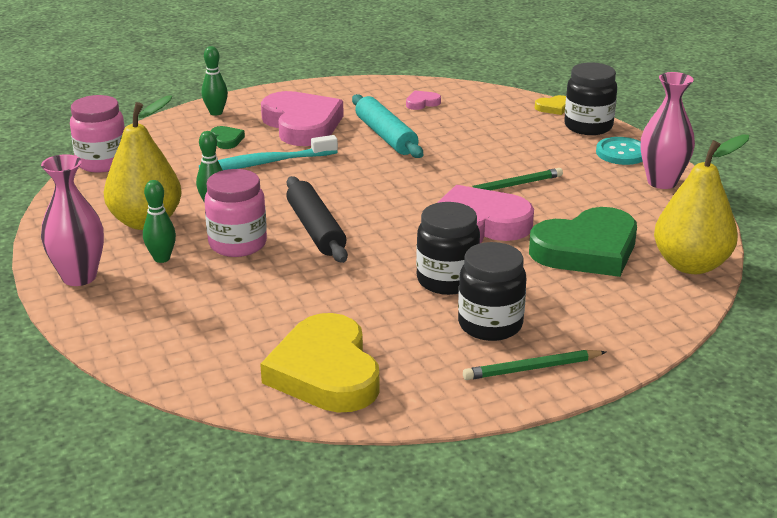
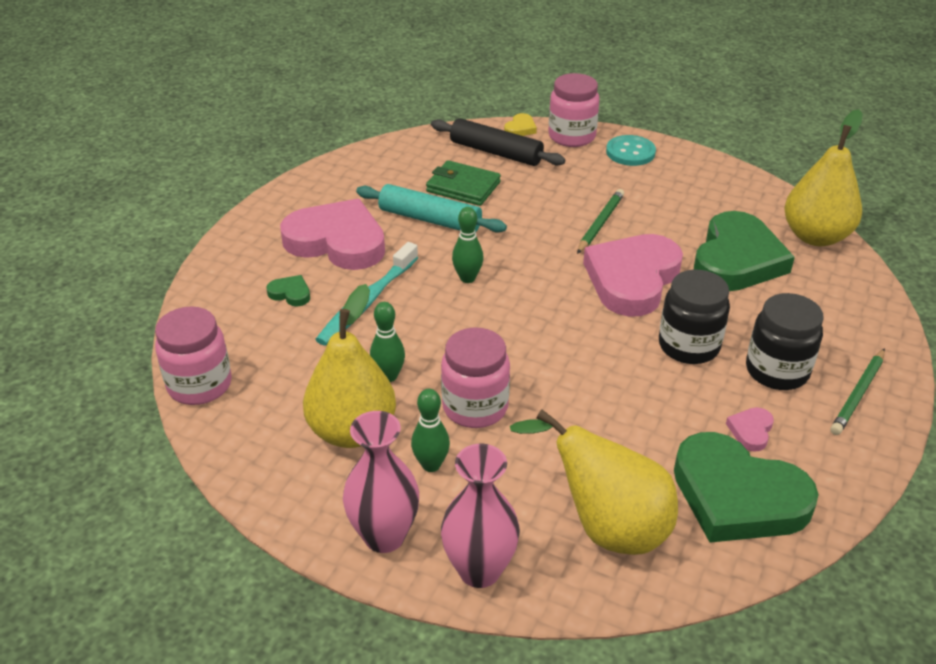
camera: 40 degrees left, 10 degrees up
green bowling pin [202,46,228,116] -> green bowling pin moved to [452,207,484,283]
yellow heart [260,313,379,413] -> green heart [674,432,819,543]
black rolling pin [286,176,348,263] -> black rolling pin moved to [431,118,565,166]
pink heart [406,90,441,110] -> pink heart moved to [726,407,774,452]
black jar [564,63,617,135] -> pink jar [548,73,600,147]
pink vase [641,72,695,189] -> pink vase moved to [441,444,520,588]
none -> green wallet [426,160,501,206]
none -> yellow pear [510,409,678,555]

